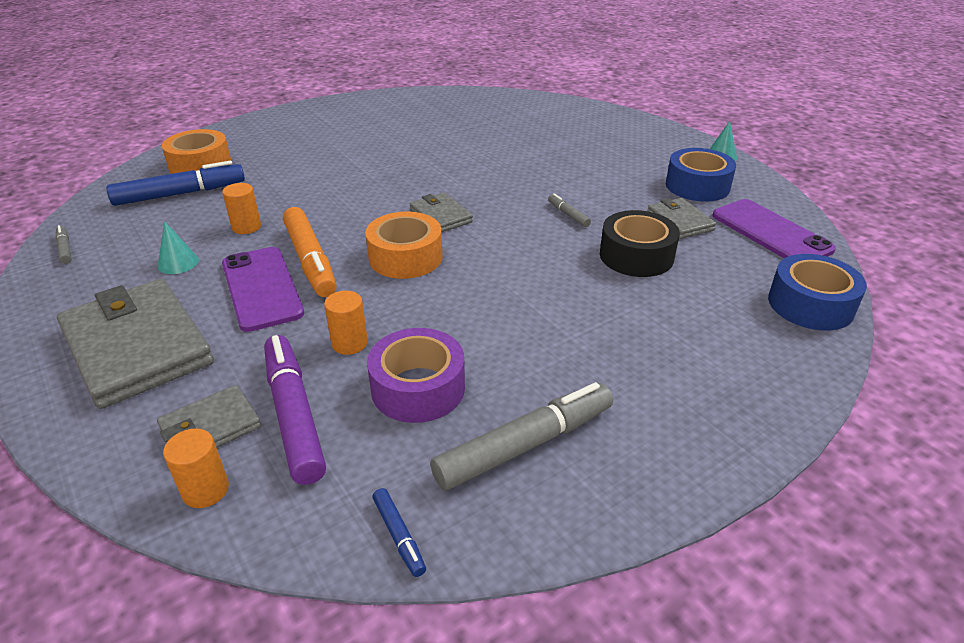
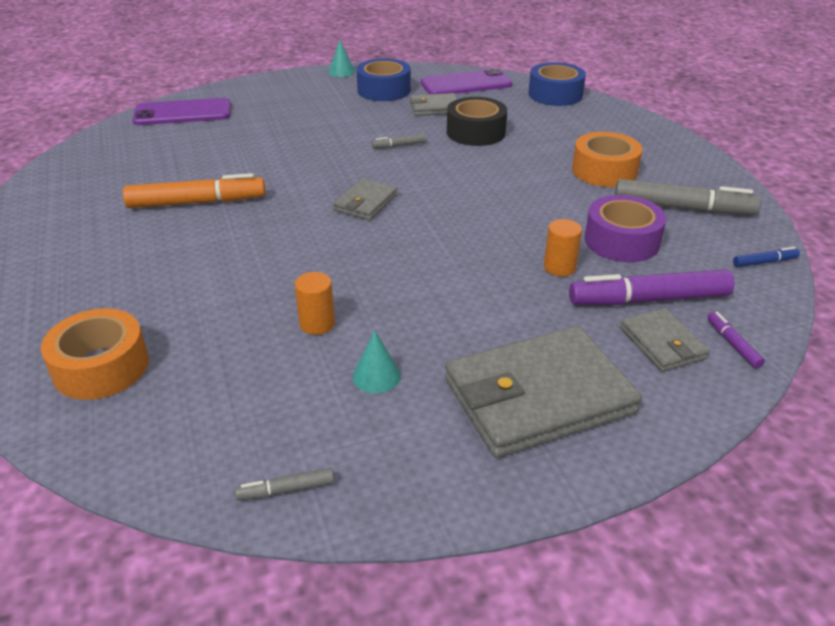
camera: 75 degrees left, 0 degrees up
blue marker [106,161,245,206] -> none
orange cylinder [163,428,229,508] -> purple marker [707,312,765,368]
purple phone [222,247,304,332] -> purple phone moved to [132,98,231,125]
orange marker [283,207,337,297] -> orange marker moved to [123,173,265,208]
orange tape [365,212,443,279] -> orange tape moved to [572,132,642,187]
grey wallet [410,192,473,232] -> grey wallet turned 45 degrees counterclockwise [333,178,398,220]
grey marker [430,382,613,491] -> grey marker turned 120 degrees clockwise [615,179,761,215]

